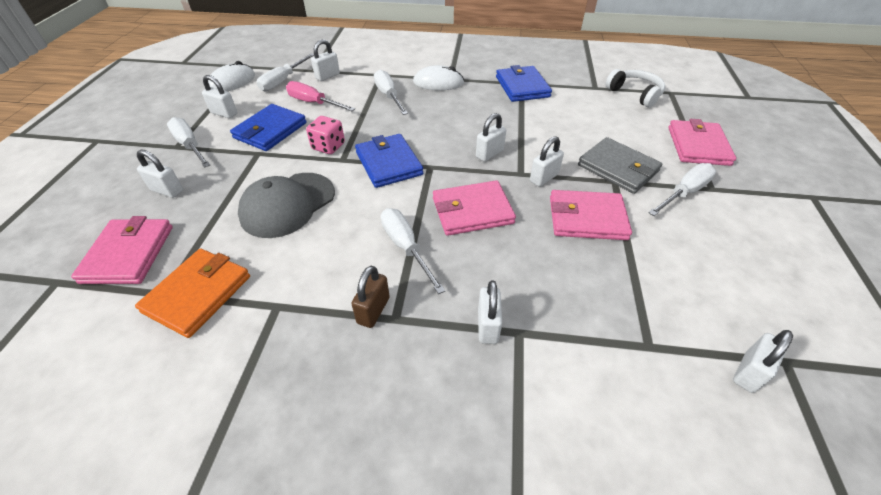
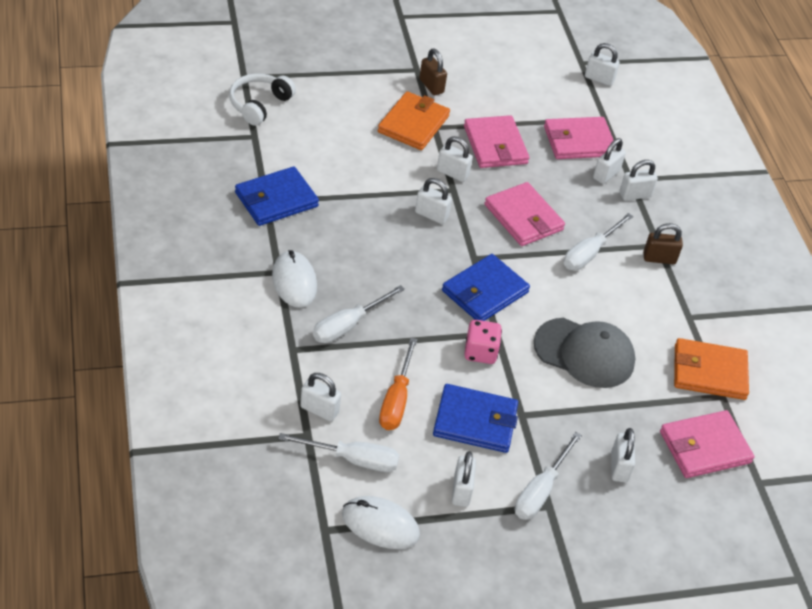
camera: 115 degrees left, 0 degrees up
pink screwdriver [286,81,355,111] -> orange screwdriver [379,338,417,430]
grey wallet [578,137,662,194] -> orange wallet [378,91,450,150]
white screwdriver [648,163,716,216] -> brown padlock [419,49,447,95]
pink wallet [668,119,736,166] -> pink wallet moved to [544,117,614,159]
none -> white padlock [593,138,626,184]

